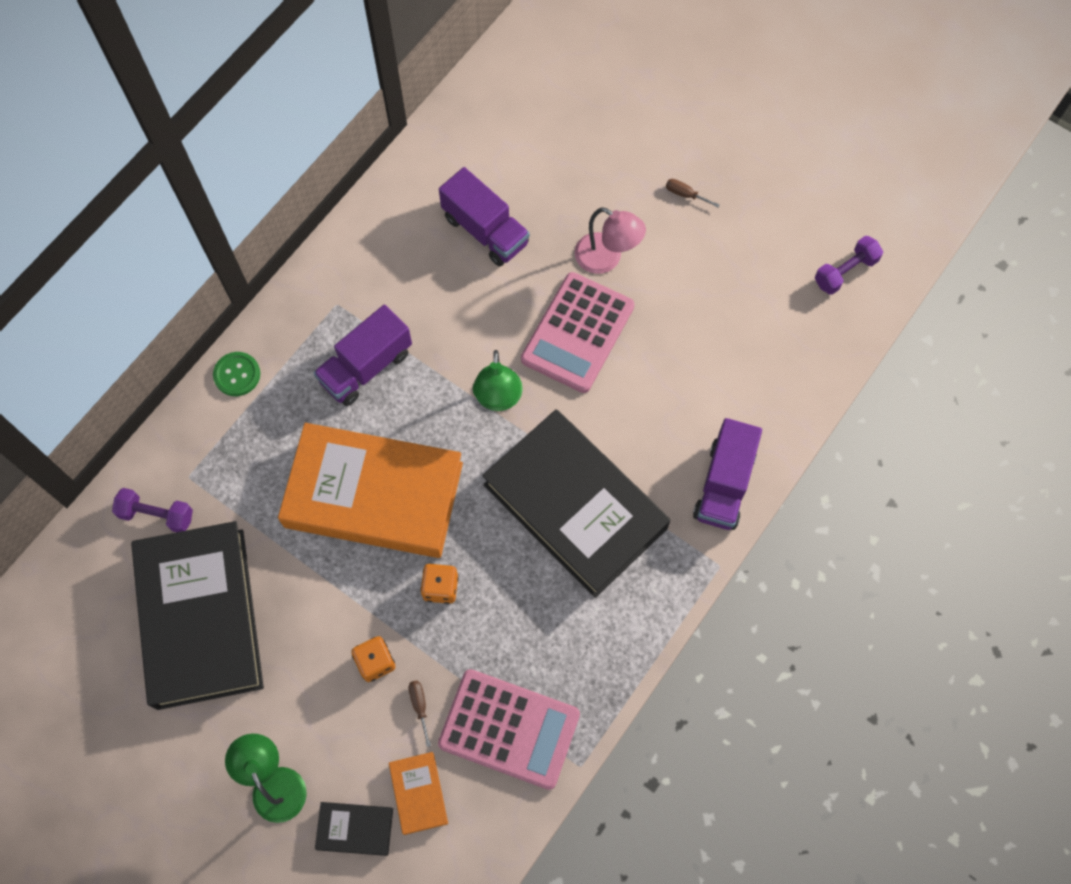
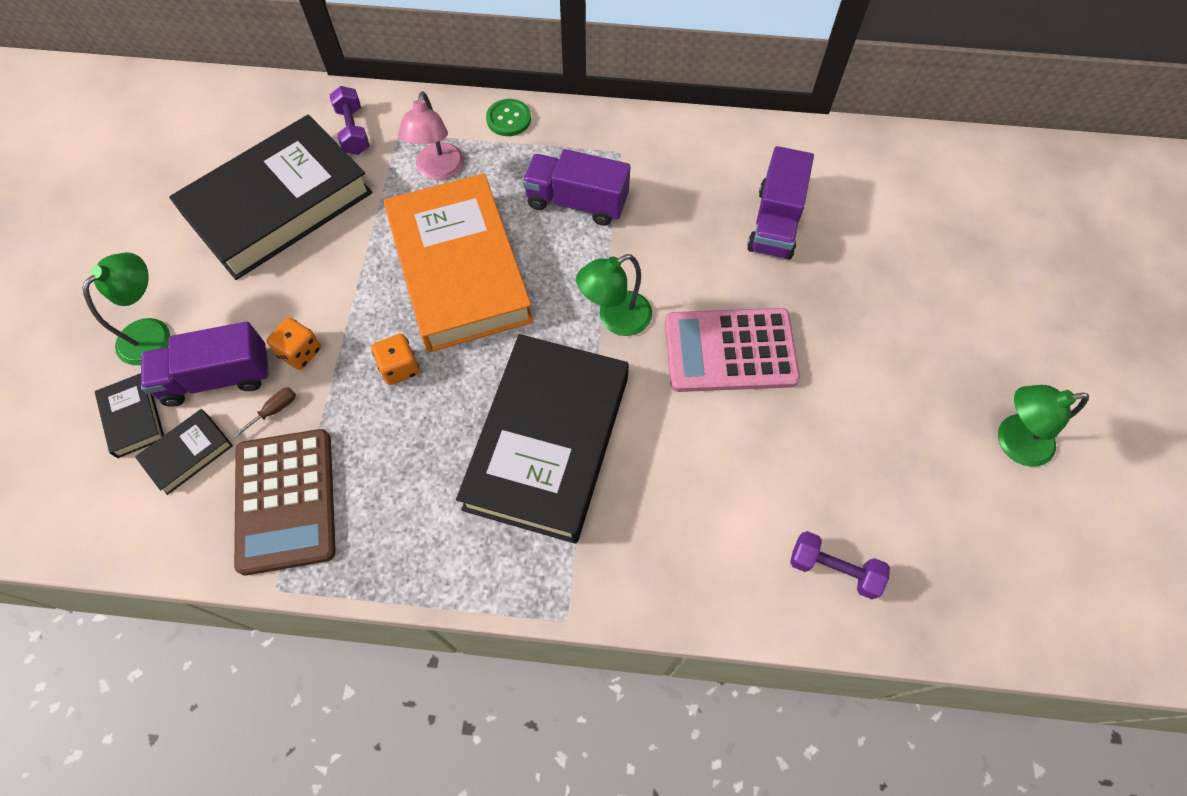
camera: 60 degrees right, 5 degrees down
orange book [389,752,448,835] -> black book [135,409,233,495]
pink calculator [438,669,580,790] -> brown calculator [234,429,336,576]
pink lamp [575,207,646,274] -> pink lamp moved to [398,91,464,180]
brown screwdriver [666,179,720,208] -> none
purple truck [693,418,762,530] -> purple truck moved to [141,321,269,407]
purple dumbbell [815,236,883,295] -> purple dumbbell moved to [790,531,890,599]
none -> green lamp [998,385,1089,467]

